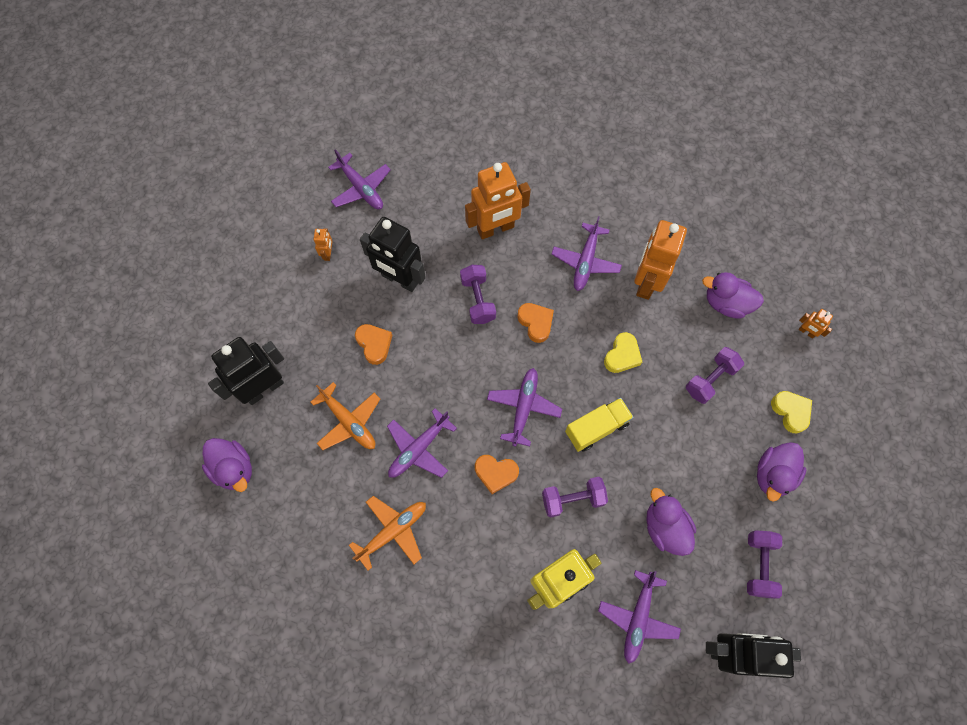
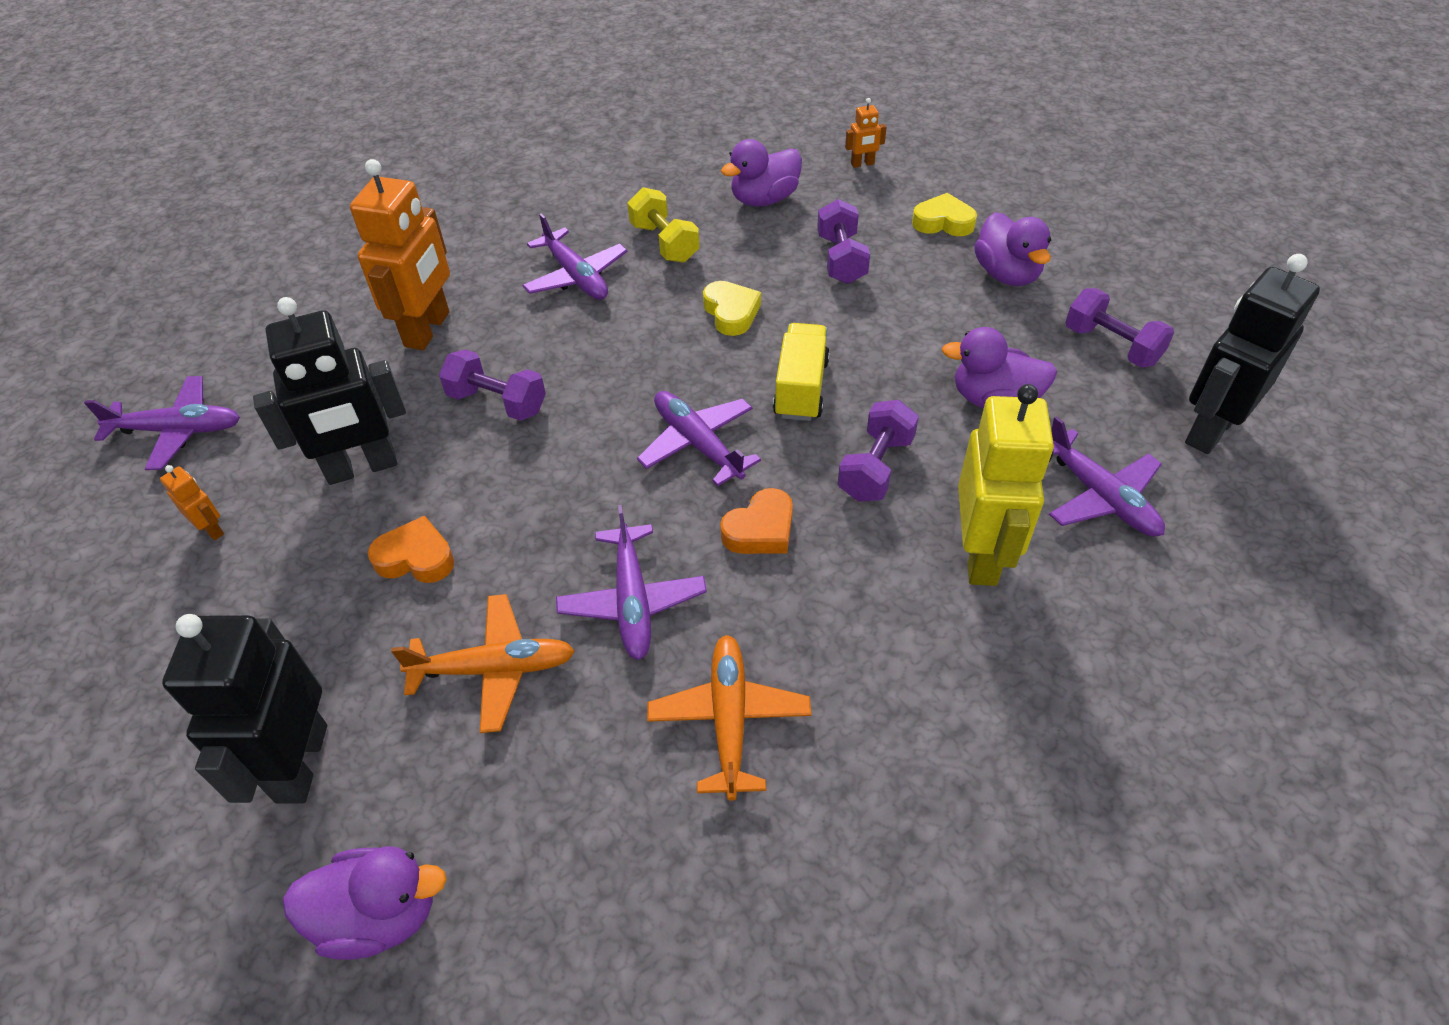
camera: 50 degrees left, 20 degrees down
orange heart [517,303,554,343] -> none
orange robot [634,220,687,300] -> yellow dumbbell [627,187,700,263]

